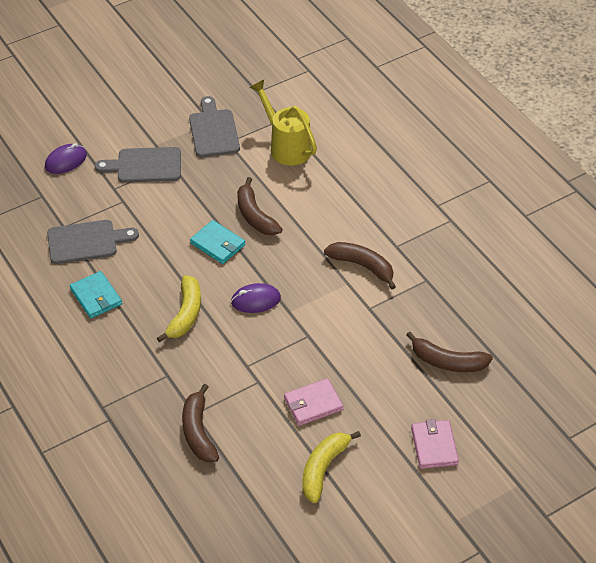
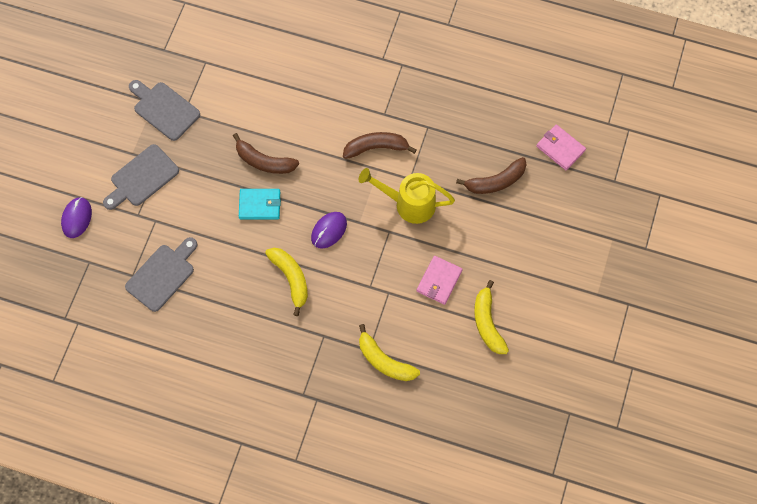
camera: 40 degrees left, 20 degrees up
turquoise wallet [70,271,122,319] -> none
brown banana [182,384,219,462] -> yellow banana [359,324,420,381]
yellow watering can [249,80,317,166] -> yellow watering can moved to [359,168,455,224]
pink wallet [411,419,459,469] -> pink wallet moved to [536,125,586,170]

